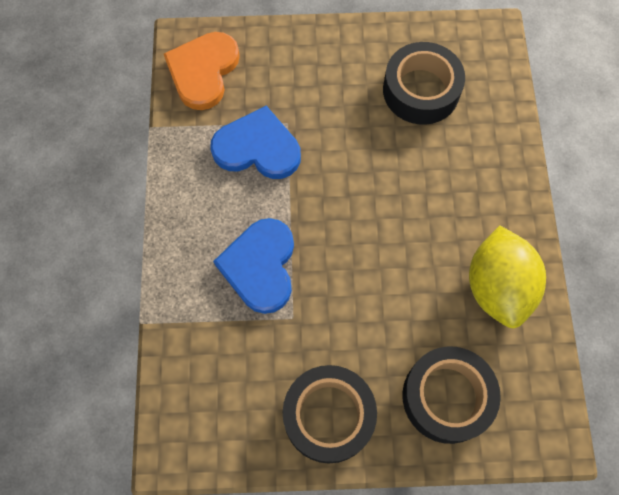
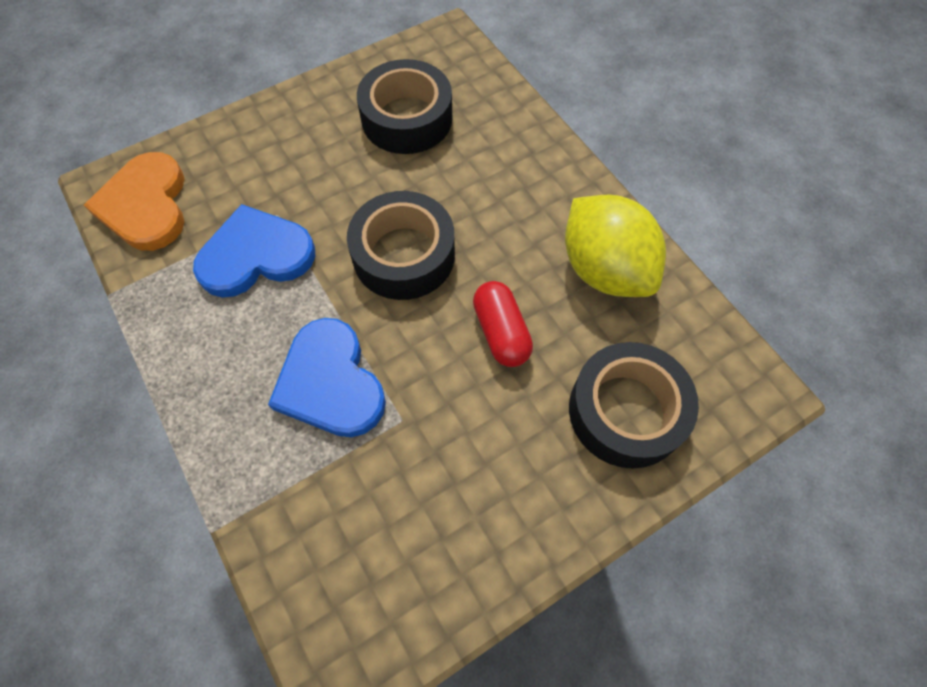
camera: 30 degrees left, 5 degrees down
black tape [283,365,377,464] -> black tape moved to [347,191,455,300]
none -> red capsule [473,281,533,367]

